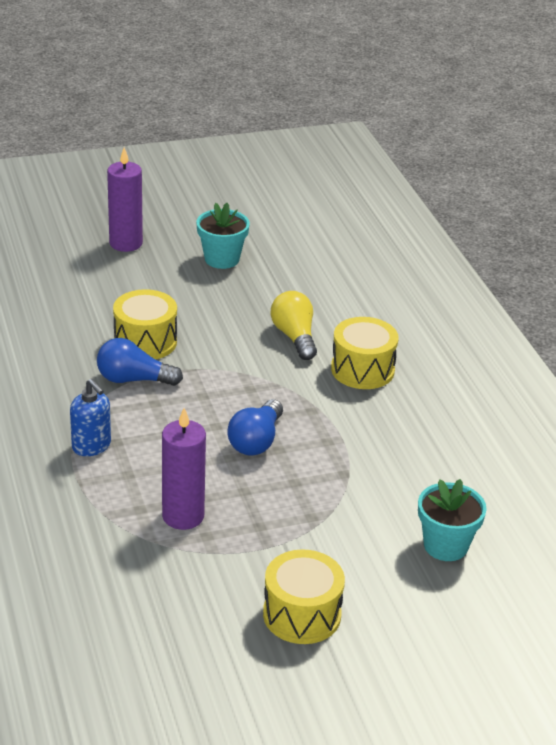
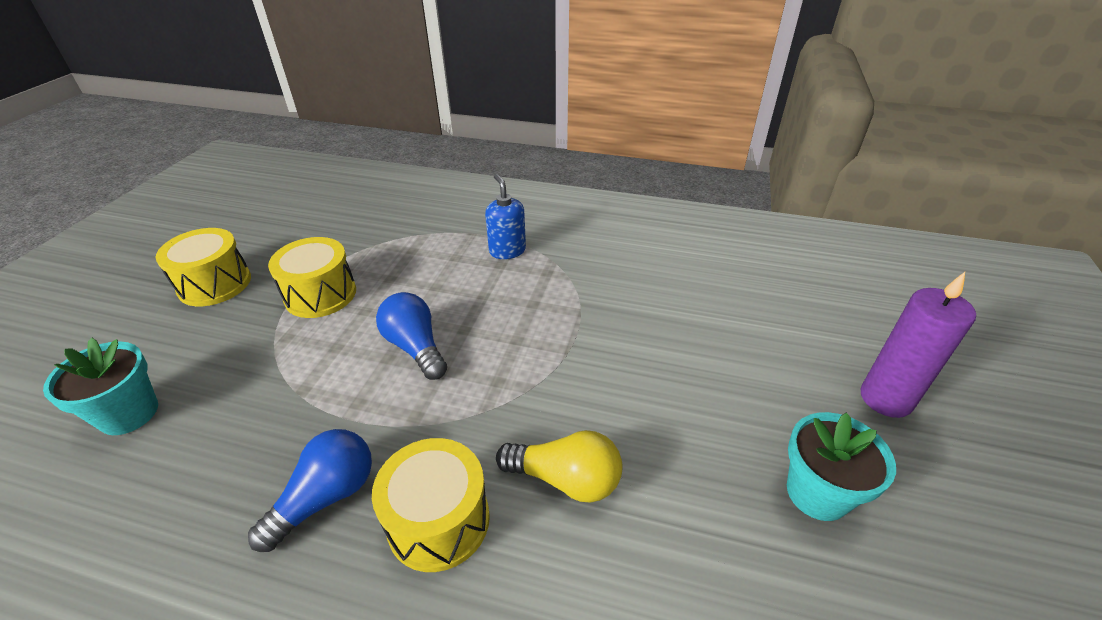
camera: 125 degrees right, 5 degrees up
blue soap dispenser [70,379,111,456] -> blue soap dispenser turned 75 degrees clockwise [485,174,526,259]
blue light bulb [97,338,183,386] -> blue light bulb moved to [248,429,372,552]
yellow drum [113,289,177,359] -> yellow drum moved to [268,237,356,318]
purple candle [162,408,206,530] -> none

